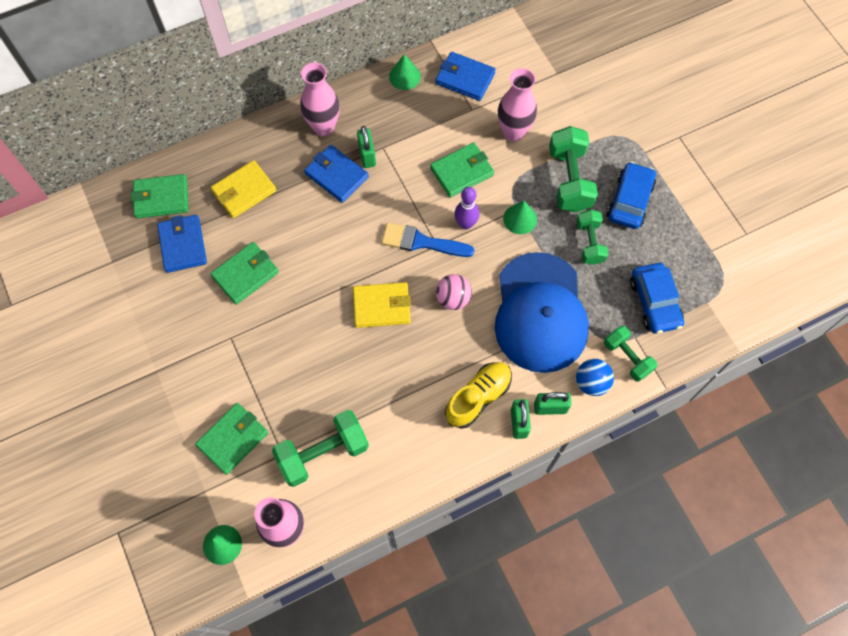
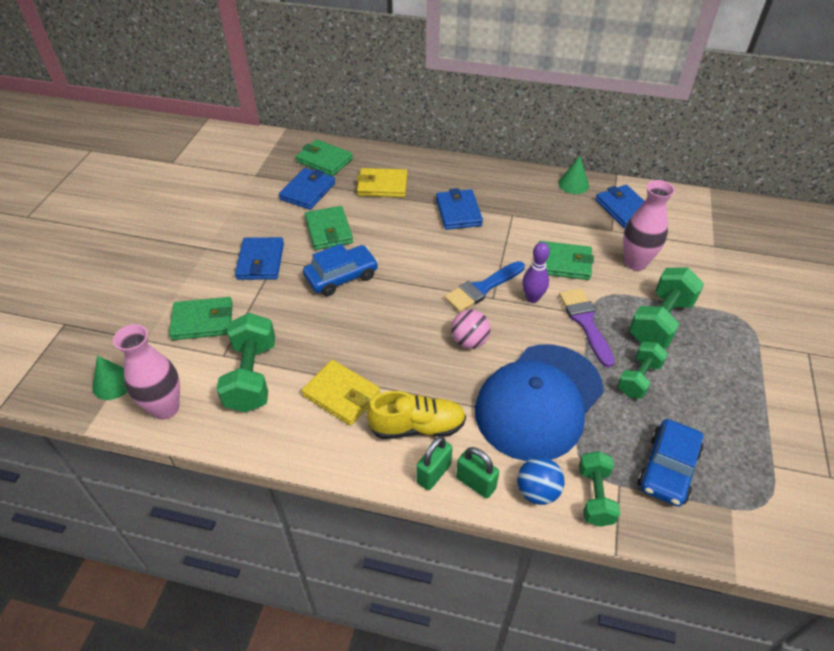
camera: 40 degrees right, 20 degrees down
green wallet [210,242,279,305] -> green wallet turned 75 degrees clockwise [305,206,353,250]
green dumbbell [272,410,369,487] -> green dumbbell turned 75 degrees clockwise [216,313,275,413]
pink vase [300,62,340,136] -> none
yellow wallet [353,282,411,328] -> yellow wallet moved to [301,360,380,426]
green padlock [357,126,376,168] -> none
blue brush [382,223,474,257] -> blue brush turned 90 degrees counterclockwise [444,261,525,312]
green cone [503,201,537,234] -> purple brush [559,288,615,367]
blue car [607,162,656,229] -> blue car moved to [303,244,378,296]
none -> blue wallet [235,237,284,280]

